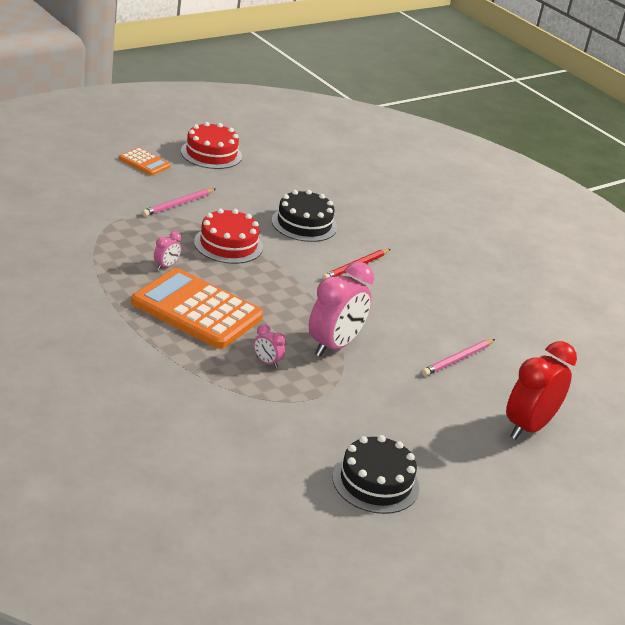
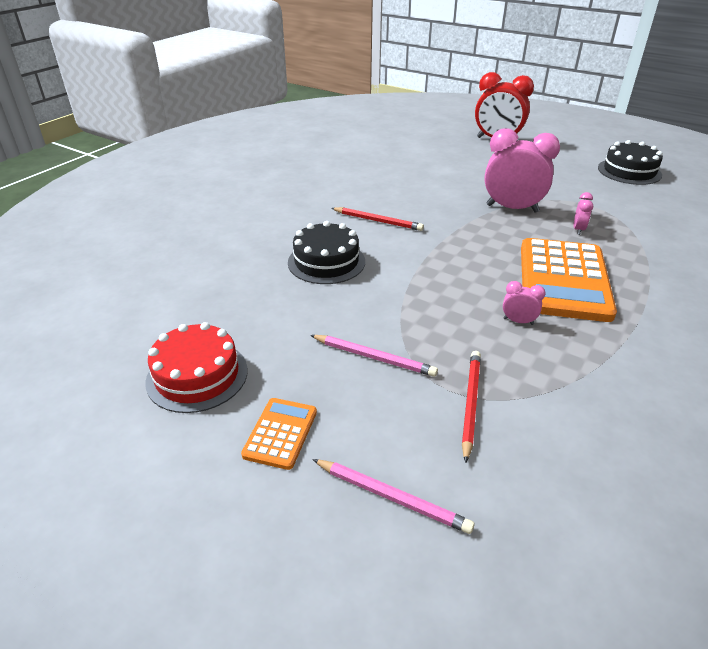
camera: 105 degrees left, 5 degrees up
red cake [194,208,263,264] -> none
pink pencil [422,339,495,376] -> pink pencil moved to [312,459,474,534]
none -> red pencil [462,351,481,463]

